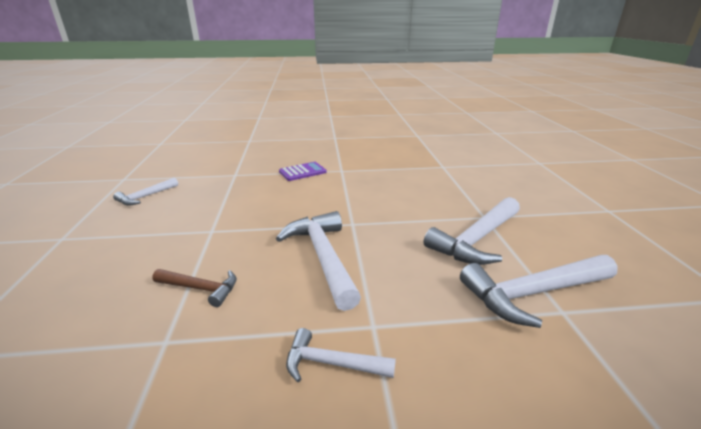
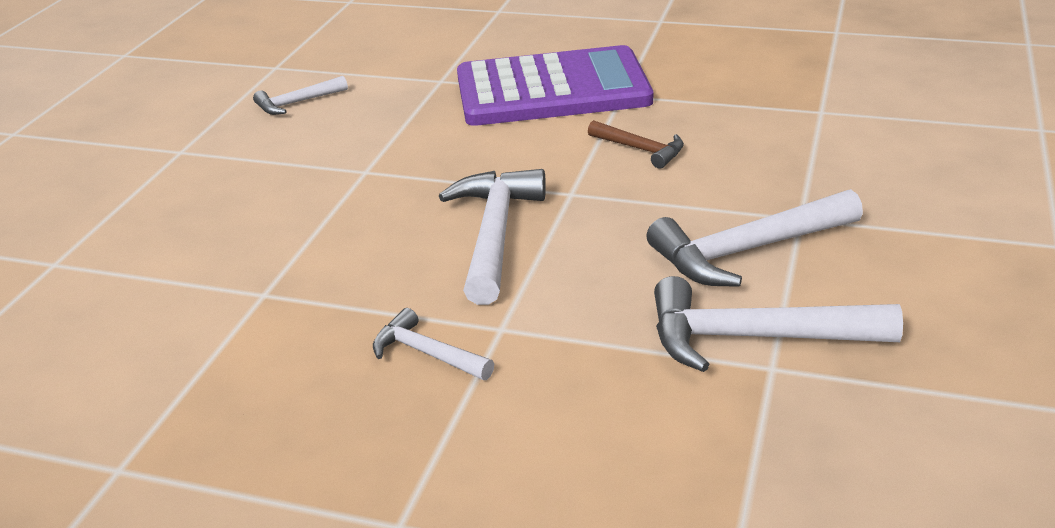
camera: 25 degrees right, 5 degrees up
brown hammer [153,269,237,307] -> brown hammer moved to [588,120,684,169]
purple calculator [279,162,327,181] -> purple calculator [457,45,653,126], size x2.44

